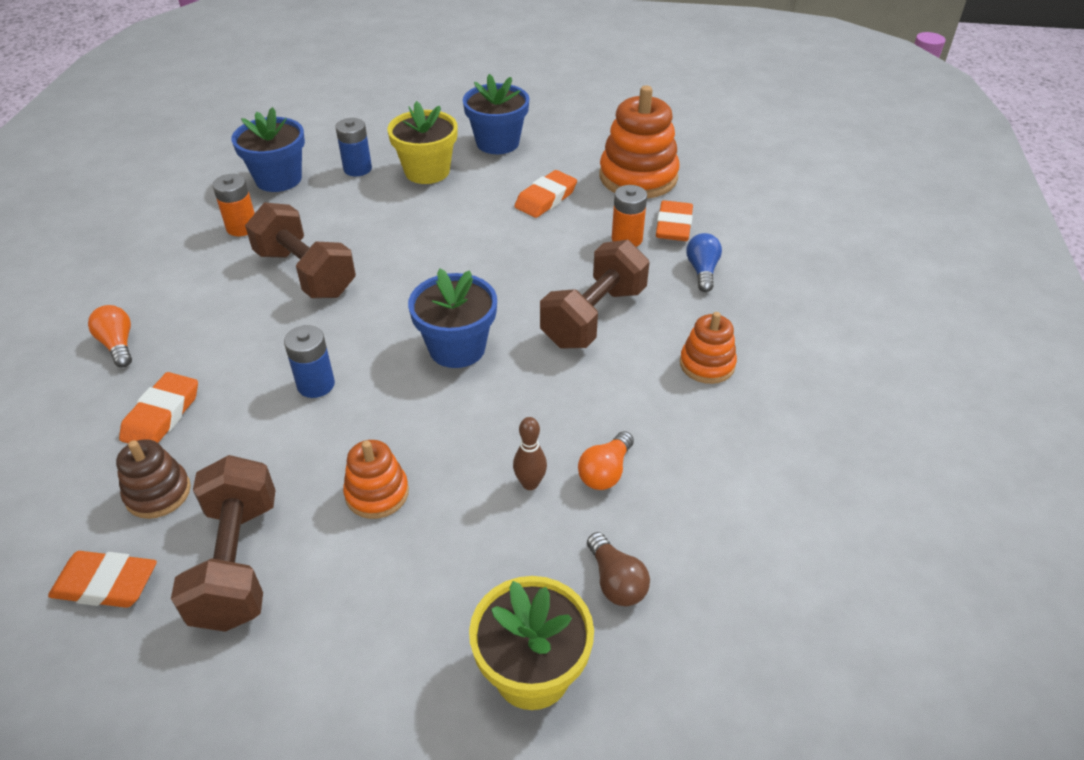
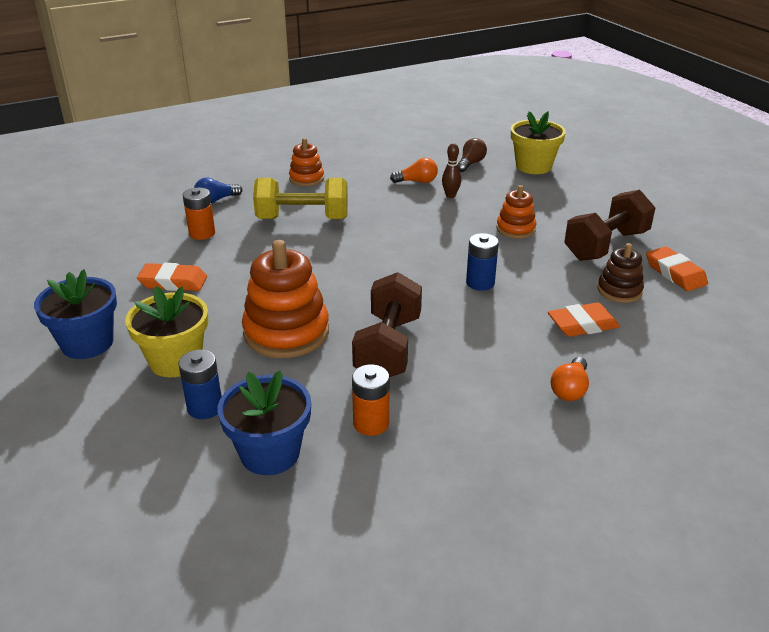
camera: 125 degrees left, 10 degrees down
blue flower pot [408,269,497,368] -> none
brown dumbbell [540,240,649,348] -> yellow dumbbell [253,178,348,219]
orange stacking toy [600,85,679,198] -> orange stacking toy moved to [242,240,329,358]
orange eraser [656,200,693,241] -> none

